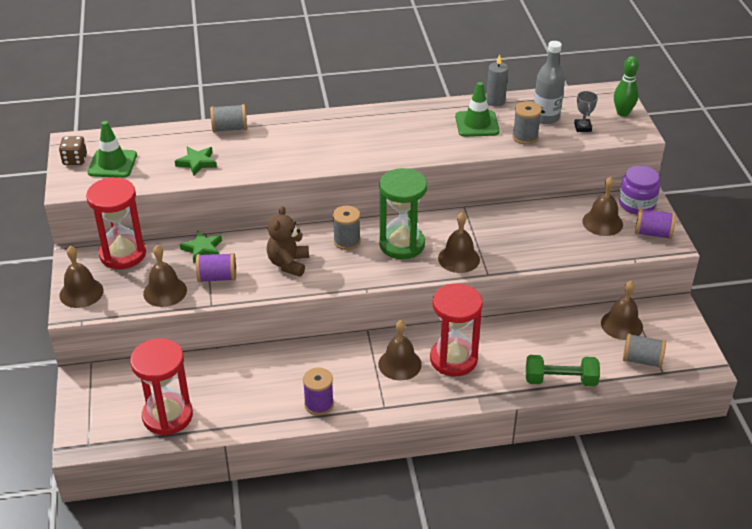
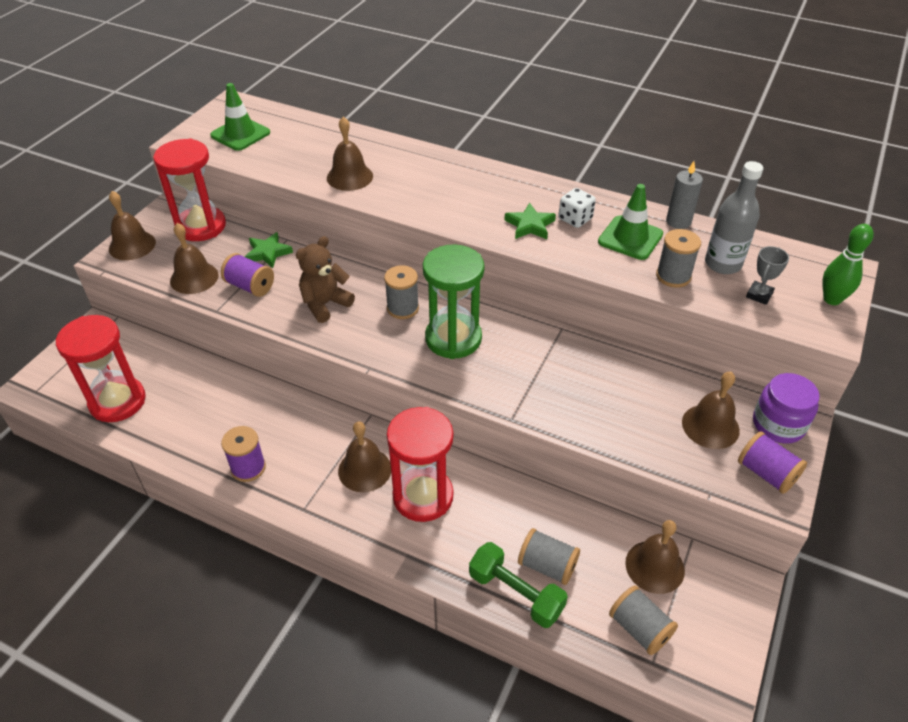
camera: 35 degrees right, 5 degrees up
brown dice [59,136,87,165] -> none
green star [175,147,217,176] -> green star moved to [505,203,556,239]
grey spool [210,104,247,132] -> grey spool moved to [518,528,580,585]
brown bell [438,212,480,273] -> brown bell moved to [327,117,373,191]
none -> white dice [558,188,596,228]

